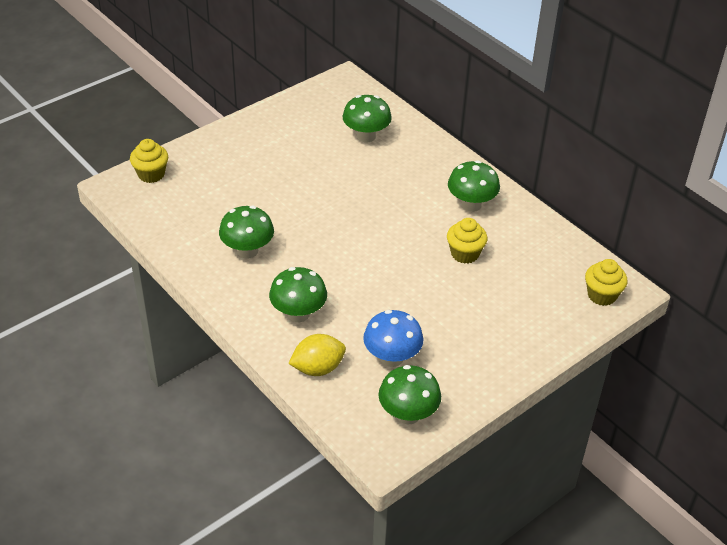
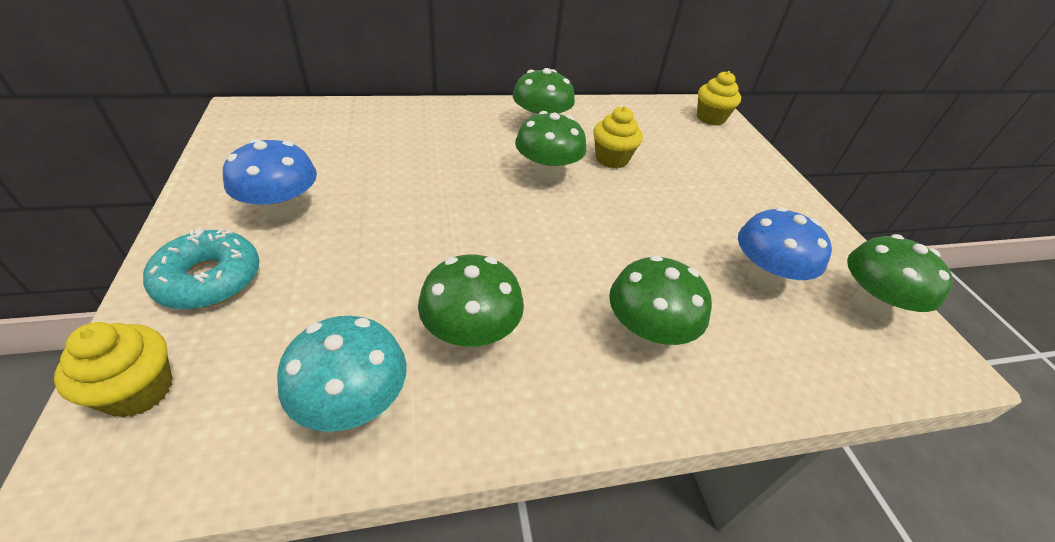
camera: 65 degrees left, 0 degrees up
yellow lemon [288,334,346,376] -> none
green mushroom [343,95,392,142] -> green mushroom moved to [515,111,587,183]
none -> turquoise donut [143,228,260,310]
none -> blue mushroom [223,139,317,222]
none -> turquoise mushroom [277,316,407,432]

